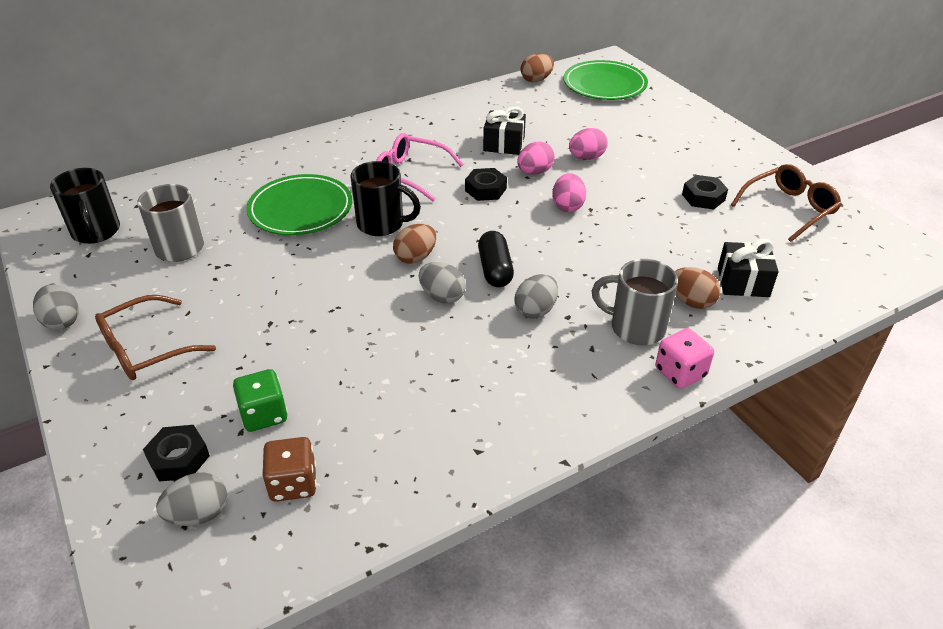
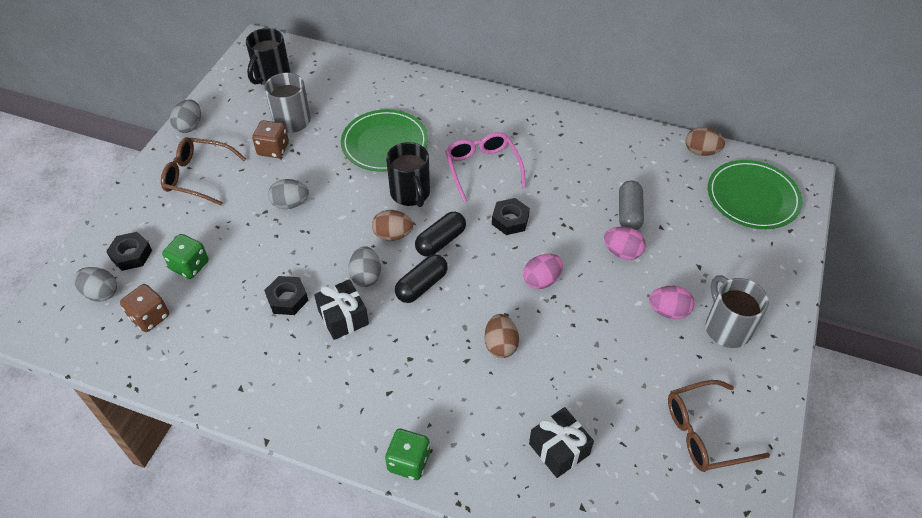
camera: 50 degrees right, 10 degrees up
black gift [483,107,526,155] -> black gift moved to [314,279,369,340]
grey egg [514,274,558,319] -> grey egg moved to [268,179,309,209]
pink egg [517,142,555,175] -> pink egg moved to [649,286,694,319]
grey mug [591,259,678,345] -> grey mug moved to [705,275,769,348]
pink dice [655,328,714,389] -> green dice [385,429,430,480]
brown egg [675,267,721,309] -> brown egg moved to [485,314,519,358]
black nut [682,175,728,210] -> black nut moved to [264,276,308,315]
brown glasses [731,164,842,242] -> brown glasses turned 150 degrees clockwise [668,380,770,472]
none -> brown dice [252,120,289,158]
none -> black capsule [415,211,466,257]
none -> grey capsule [619,180,644,230]

